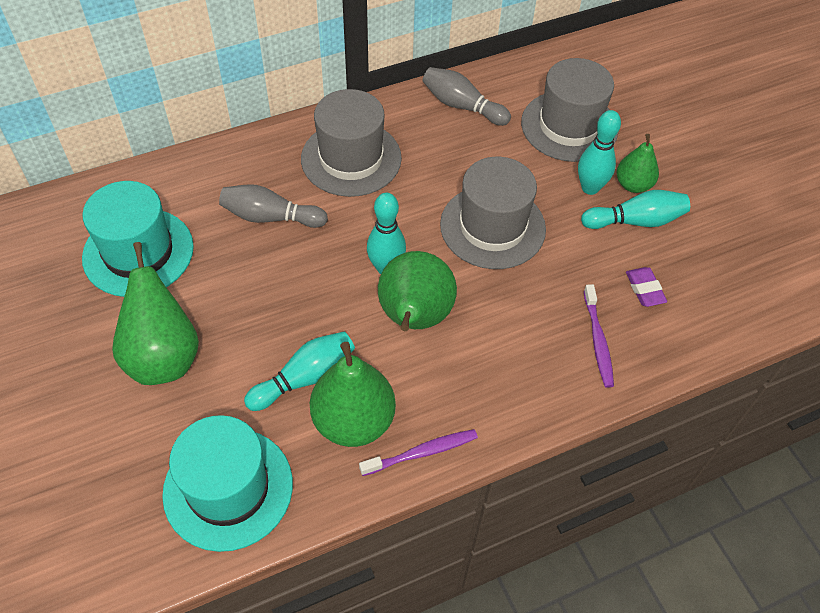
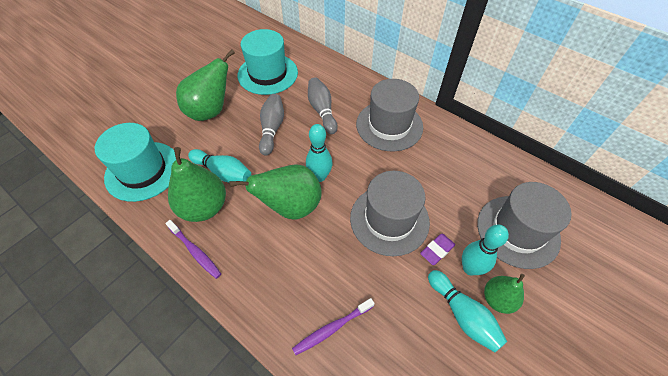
camera: 65 degrees right, 0 degrees up
grey bowling pin [422,67,511,126] -> grey bowling pin moved to [259,94,284,156]
purple eraser [626,267,667,307] -> purple eraser moved to [420,234,455,265]

